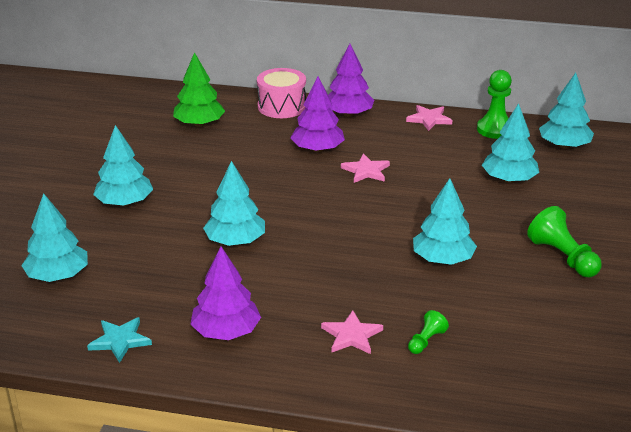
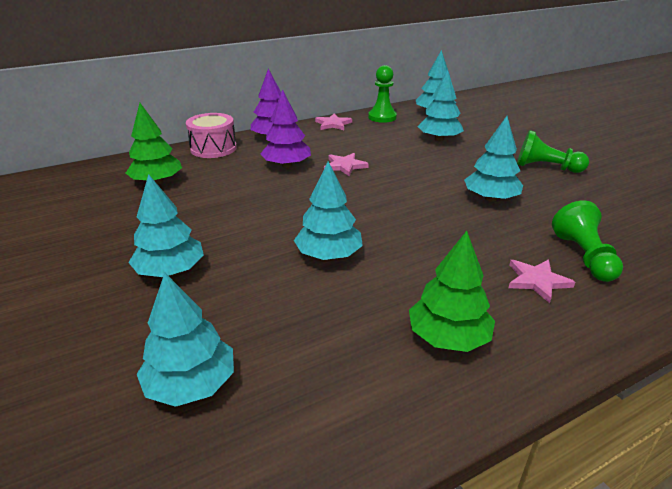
camera: 40 degrees left, 0 degrees up
turquoise star [87,317,152,363] -> none
purple tree [190,247,261,340] -> green tree [409,231,495,352]
green pawn [408,310,449,354] -> green pawn [552,200,623,282], size x1.83

